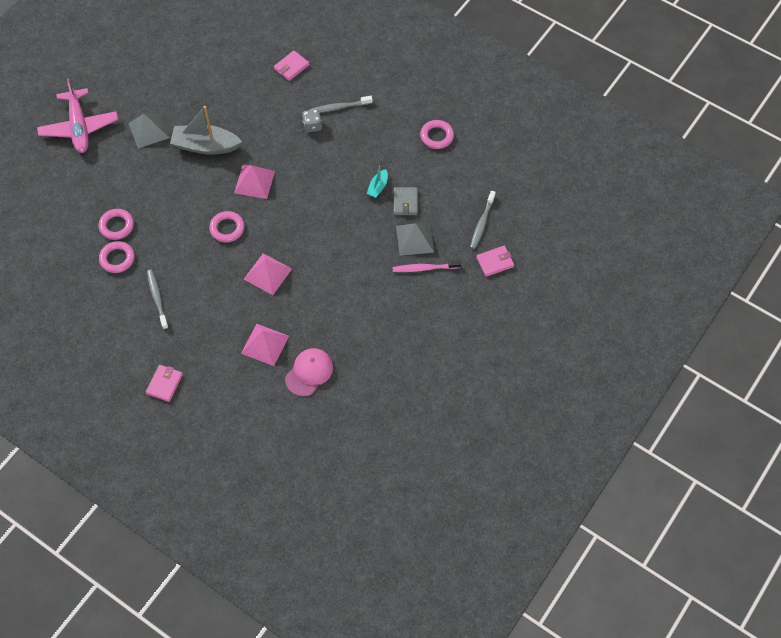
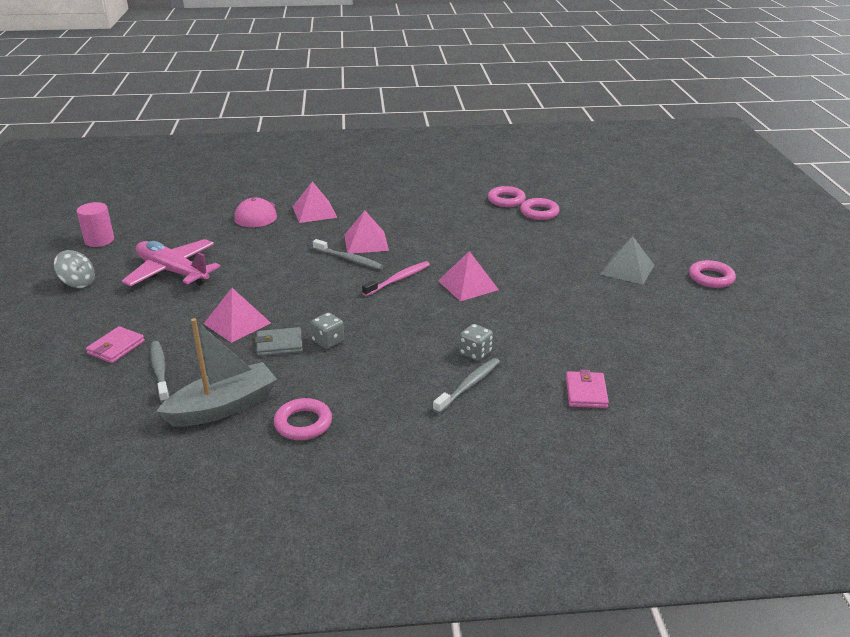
camera: 140 degrees right, 30 degrees down
pink plane [37,78,118,153] -> pink plane moved to [122,239,221,286]
pink wallet [146,365,183,402] -> none
grey toothbrush [147,270,169,329] -> grey toothbrush moved to [313,239,383,270]
grey boat [170,106,242,155] -> grey boat moved to [156,318,277,427]
pink ring [209,211,245,243] -> pink ring moved to [689,260,736,288]
turquoise boat [367,165,388,198] -> grey dice [310,313,344,349]
pink toothbrush [393,260,461,272] -> pink toothbrush moved to [362,261,430,296]
grey wallet [394,187,418,215] -> grey wallet turned 60 degrees counterclockwise [255,327,303,356]
grey pyramid [396,223,434,256] -> pink pyramid [204,288,271,343]
none -> grey spinning top [54,250,95,288]
none -> pink cylinder [77,202,114,247]

